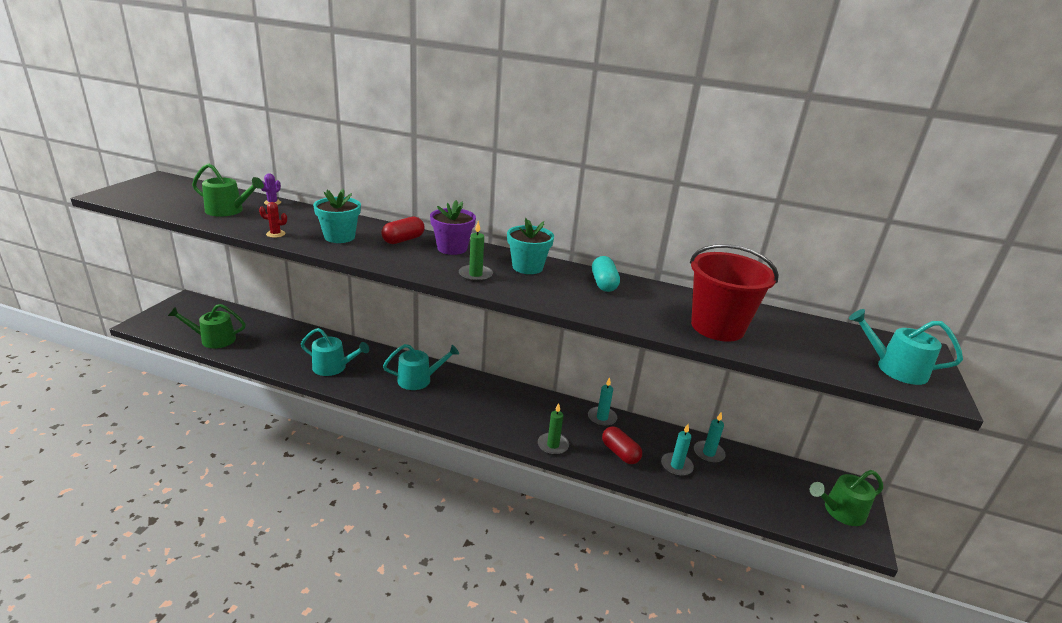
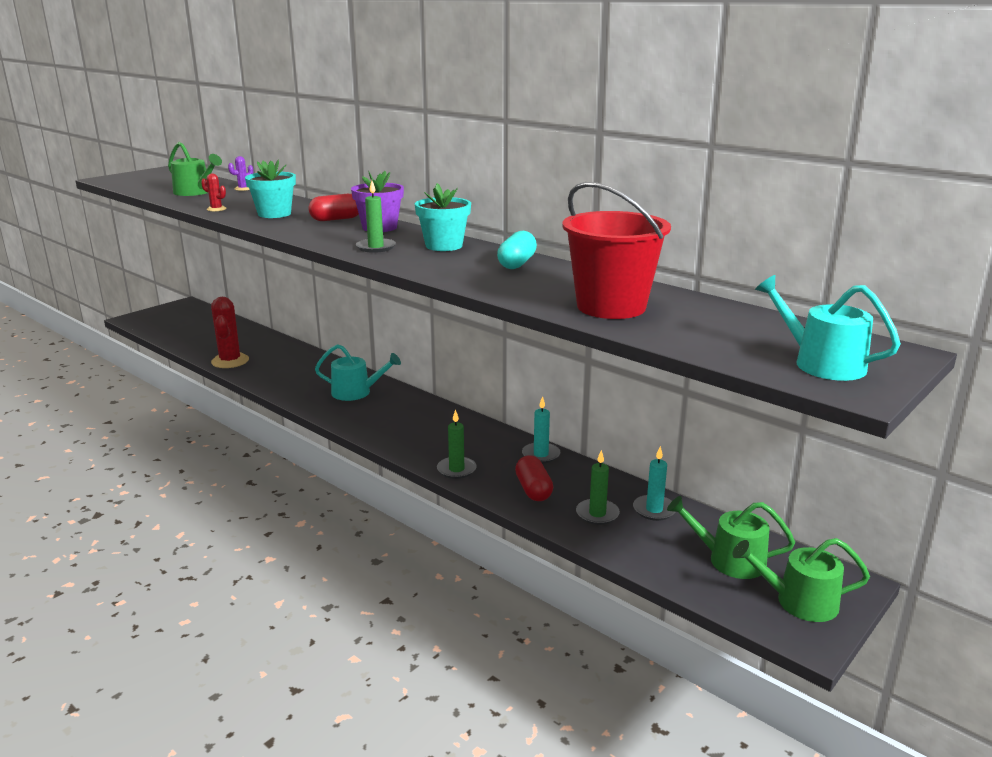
camera: 25 degrees right, 5 degrees down
green watering can [168,304,246,348] -> green watering can moved to [667,496,795,579]
turquoise watering can [301,328,369,376] -> none
turquoise candle [661,424,694,476] -> green candle [576,450,620,525]
none -> red cactus [211,297,249,368]

